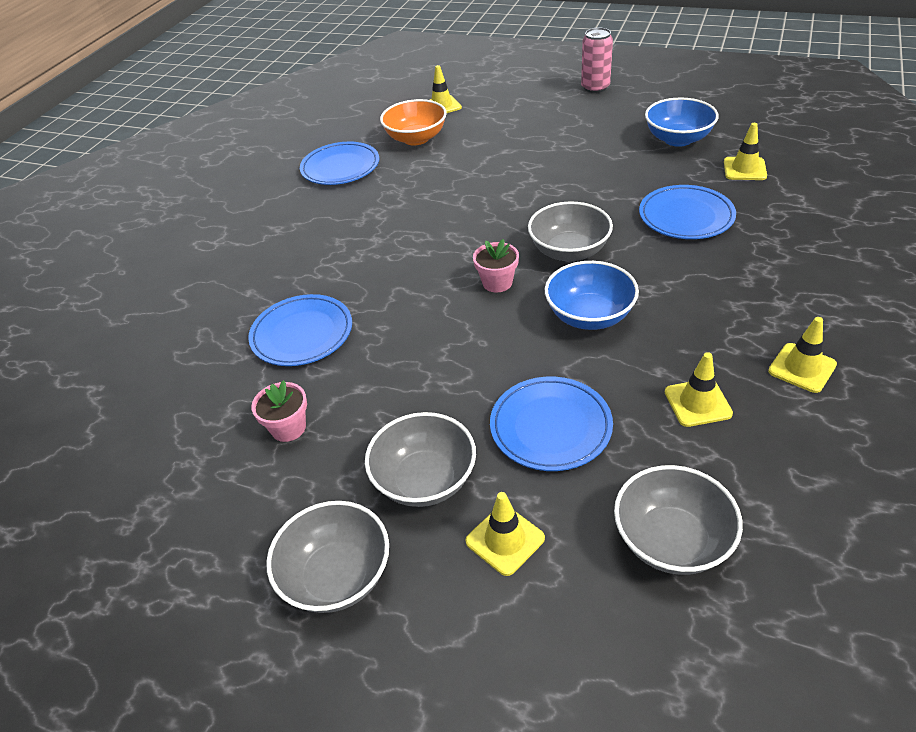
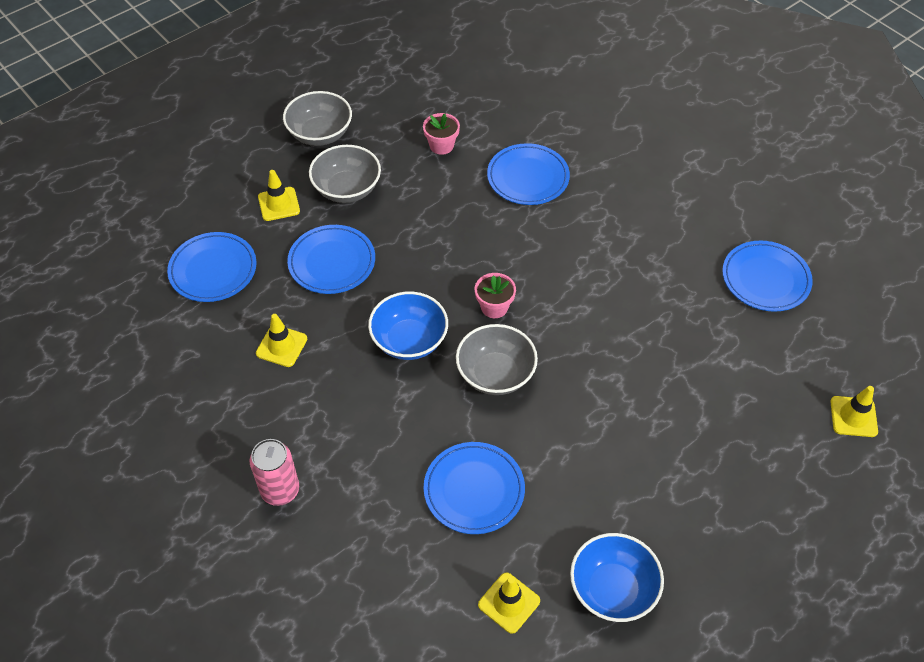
camera: 115 degrees right, 10 degrees up
orange bowl [380,99,447,145] -> none
pink can [581,28,613,93] -> pink can moved to [250,439,299,506]
grey bowl [614,465,743,575] -> blue plate [167,232,257,302]
yellow traffic cone [768,317,837,393] -> none

